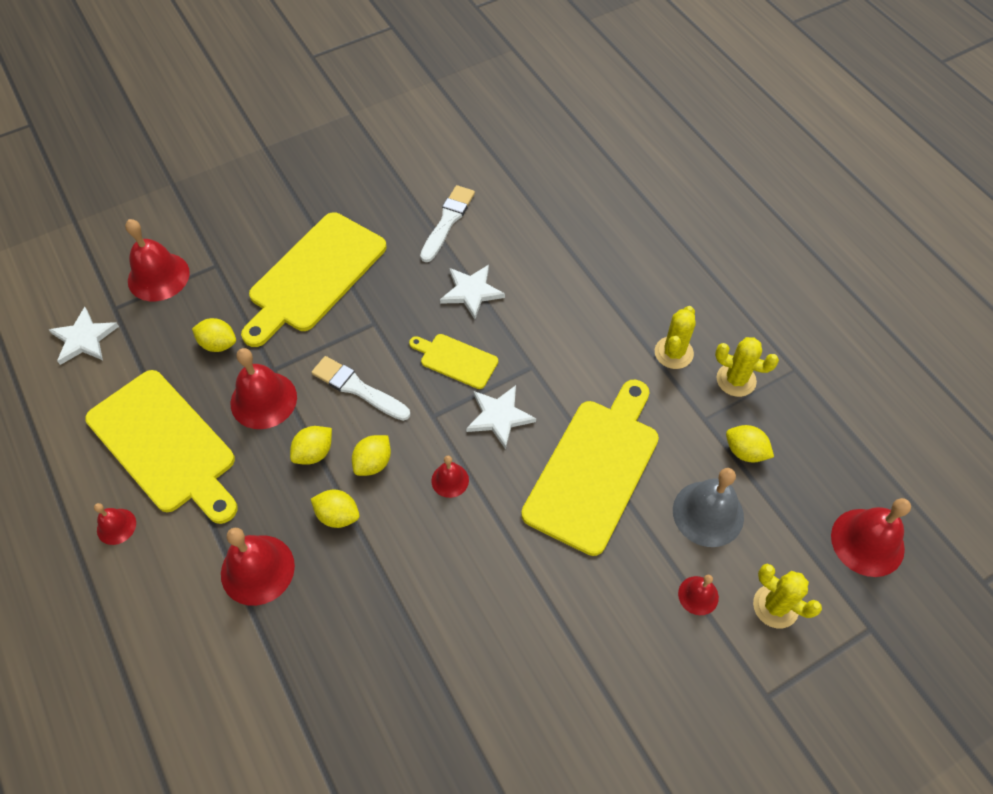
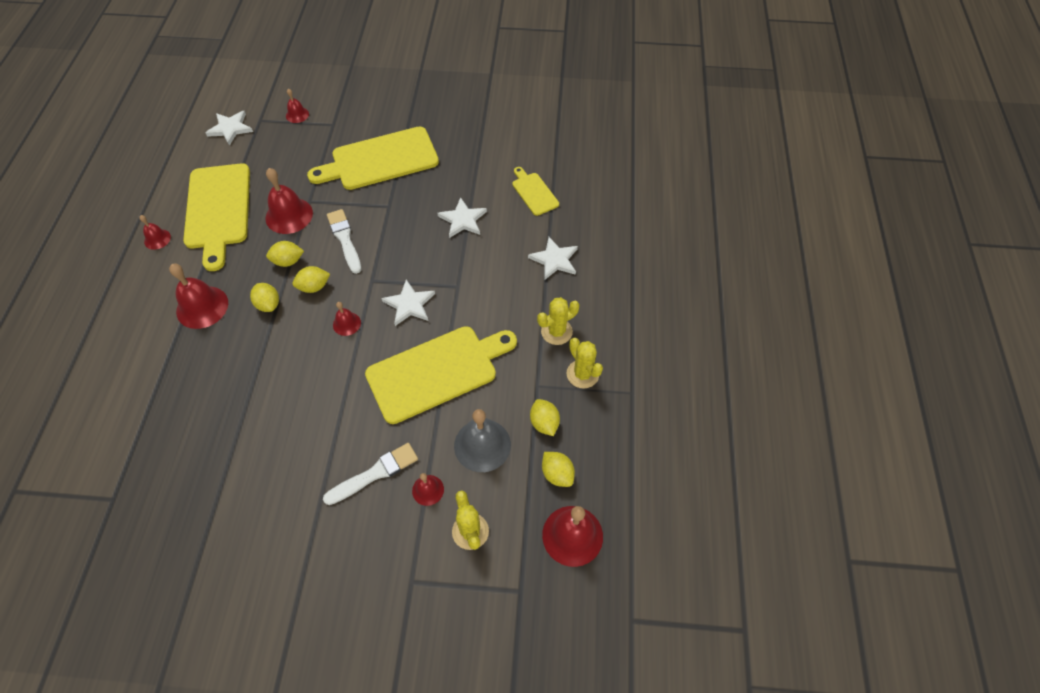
camera: 35 degrees right, 0 degrees up
red bell [125,219,190,301] -> red bell [286,89,309,123], size x0.54
yellow lemon [192,318,236,352] -> yellow lemon moved to [542,452,575,487]
yellow cutting board [409,334,498,389] -> yellow cutting board moved to [512,167,559,216]
white brush [420,185,475,262] -> white brush moved to [323,443,418,505]
none -> white star [528,237,578,280]

